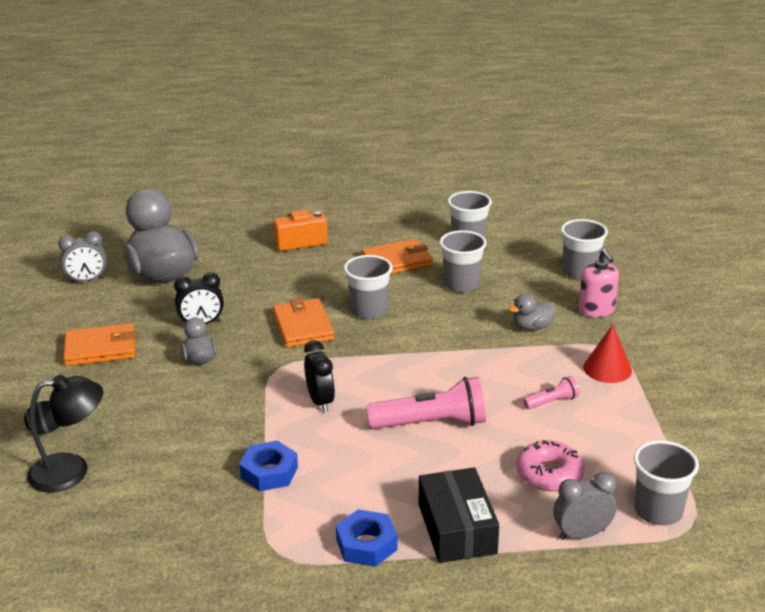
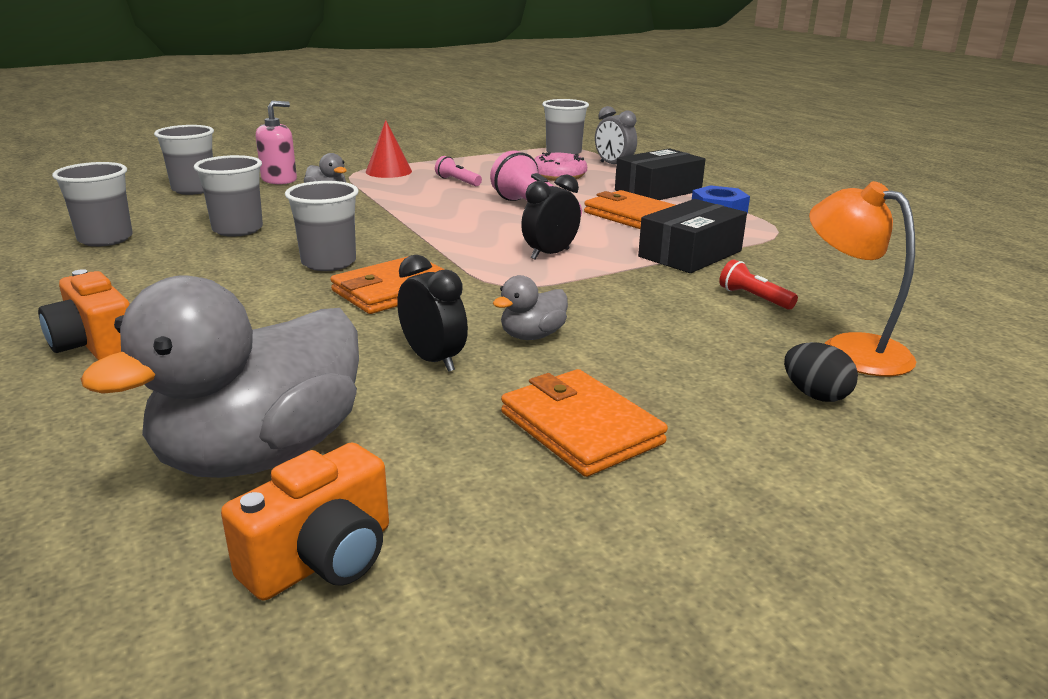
camera: 115 degrees left, 5 degrees down
black lamp [27,375,103,492] -> orange lamp [809,181,916,376]
grey clock [58,231,107,283] -> orange camera [221,443,389,601]
blue nut [239,441,298,491] -> black box [638,199,747,273]
orange wallet [362,239,433,274] -> orange wallet moved to [584,190,675,229]
none -> red flashlight [719,259,798,310]

